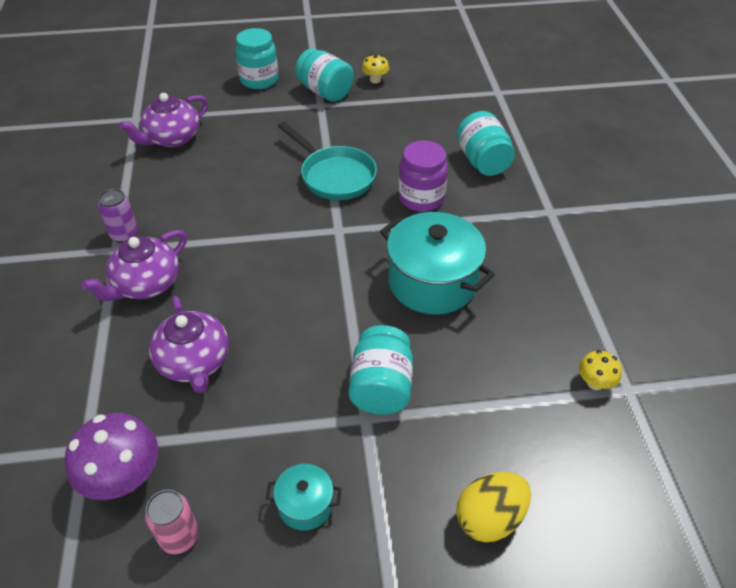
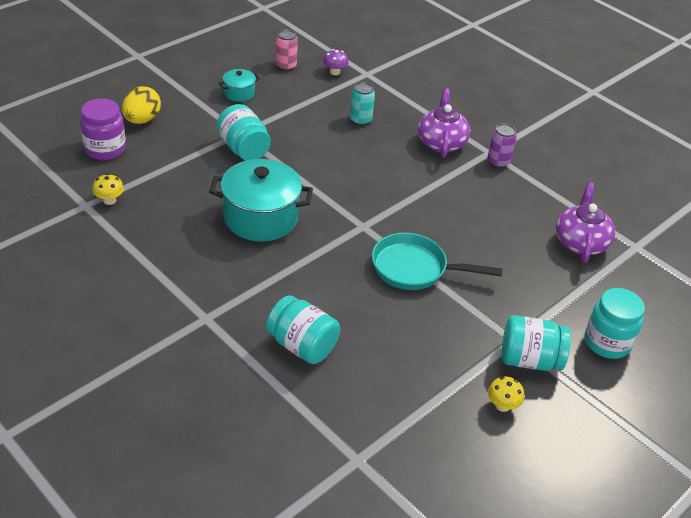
camera: 140 degrees right, 5 degrees down
purple mushroom [65,413,158,500] -> purple mushroom [323,49,349,75], size x0.53
purple teapot [149,296,229,393] -> turquoise can [350,82,375,126]
purple jar [398,140,448,212] -> purple jar moved to [80,98,126,160]

